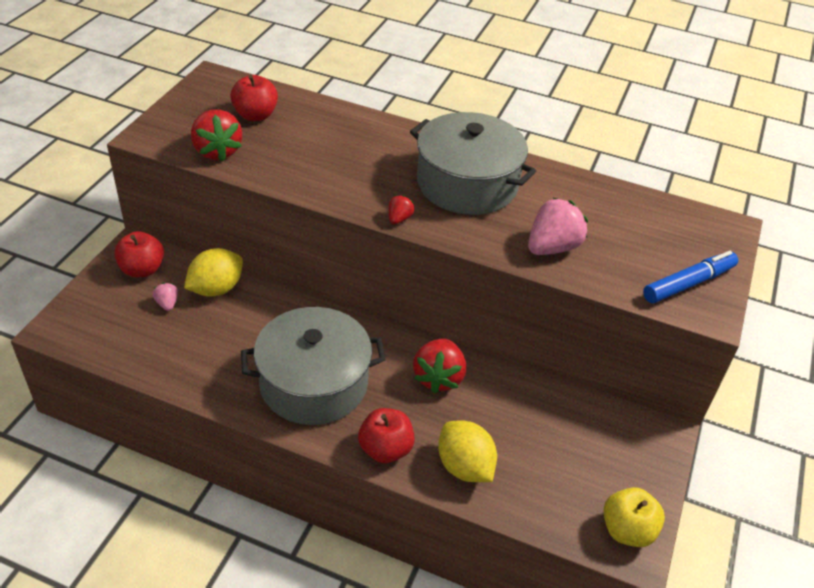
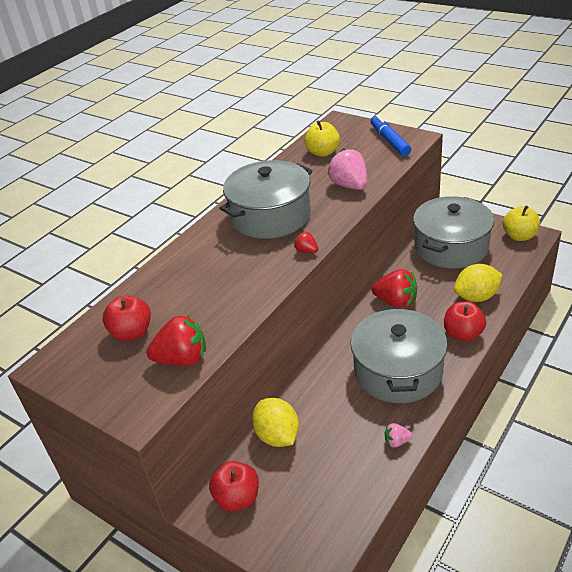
camera: 70 degrees left, 5 degrees down
pink strawberry [153,283,178,311] -> pink strawberry moved to [385,423,412,448]
none -> yellow apple [305,120,340,157]
none -> grey pot [413,196,494,268]

